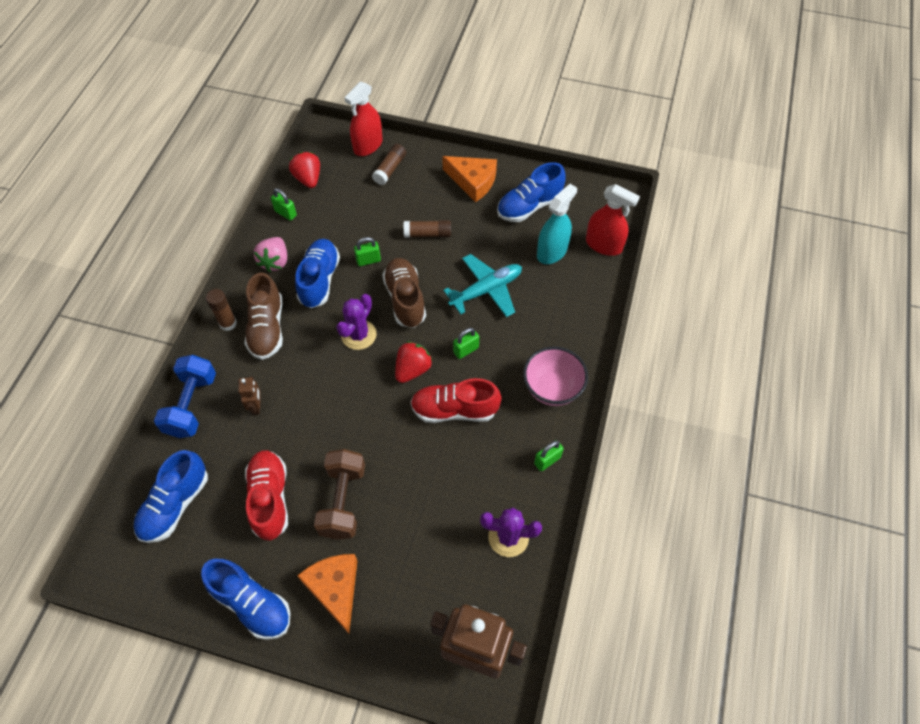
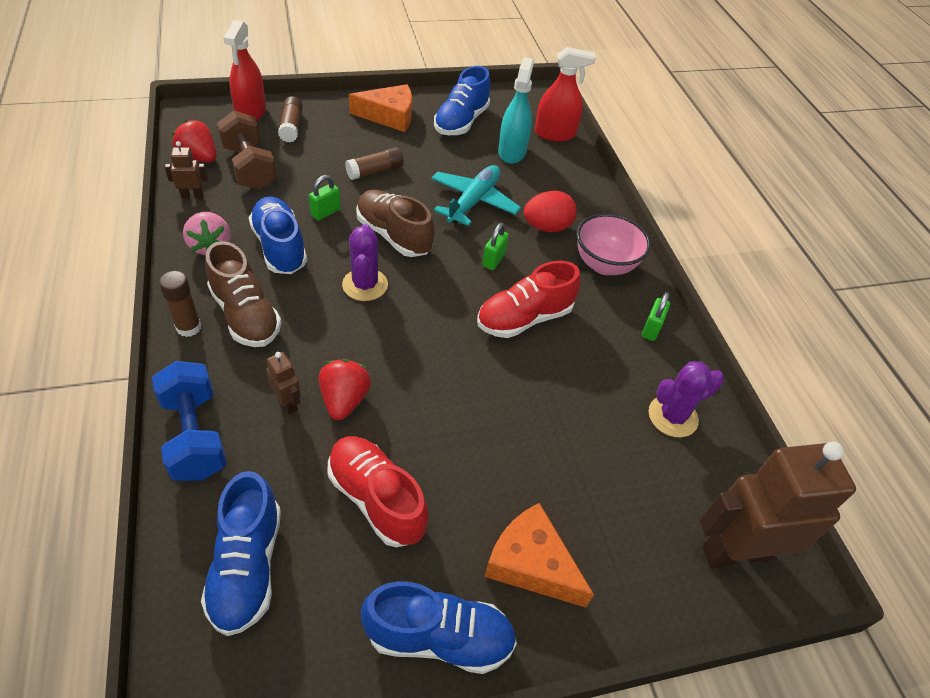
camera: 35 degrees left, 10 degrees down
green padlock [271,188,297,221] -> brown robot [165,141,208,199]
brown dumbbell [314,449,365,540] -> brown dumbbell moved to [217,110,277,190]
red strawberry [395,341,433,383] -> red strawberry moved to [319,359,371,420]
none -> red egg [524,191,577,232]

